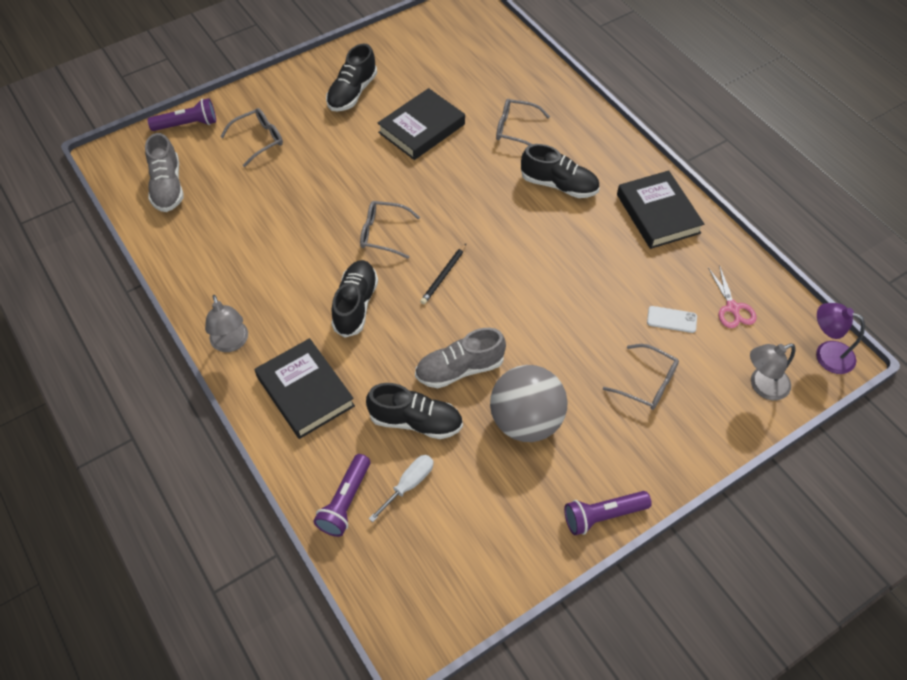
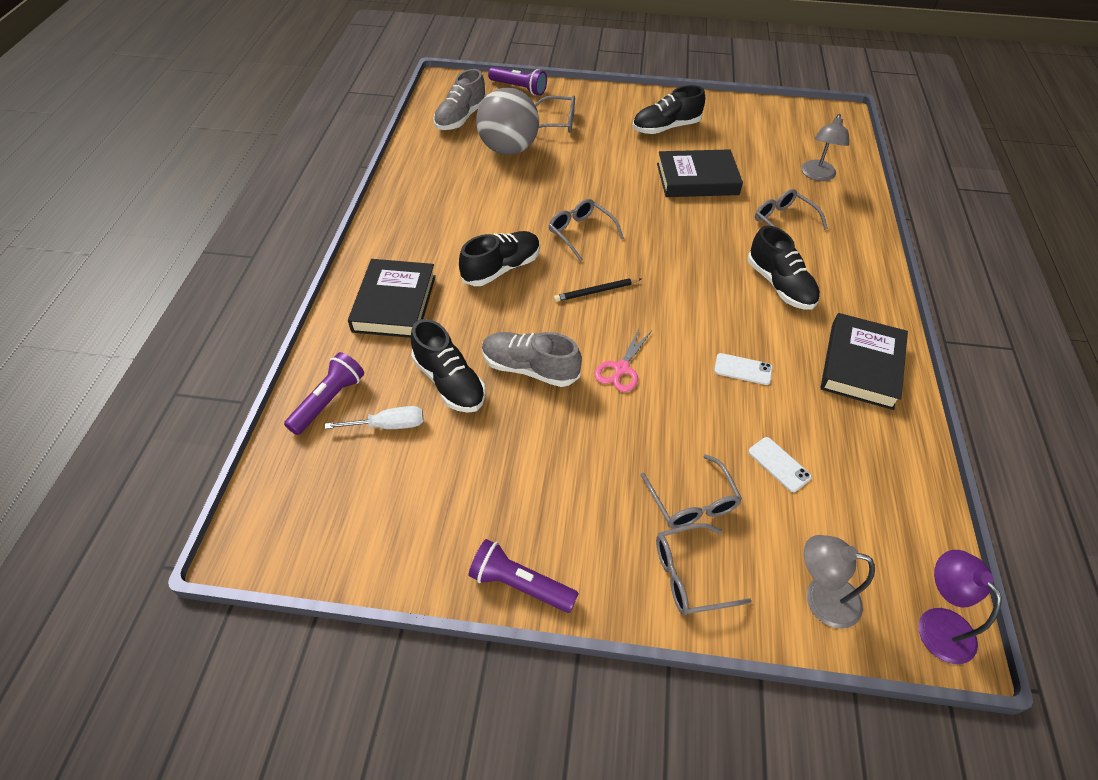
camera: 40 degrees right, 5 degrees down
grey lamp [205,295,248,352] -> grey lamp moved to [802,114,849,181]
purple flashlight [313,454,370,537] -> purple flashlight turned 150 degrees clockwise [284,352,364,435]
grey ball [490,365,568,442] -> grey ball moved to [476,88,539,155]
pink scissors [708,265,756,328] -> pink scissors moved to [595,327,652,392]
none -> grey glasses [656,523,752,615]
none -> white phone [714,353,773,385]

